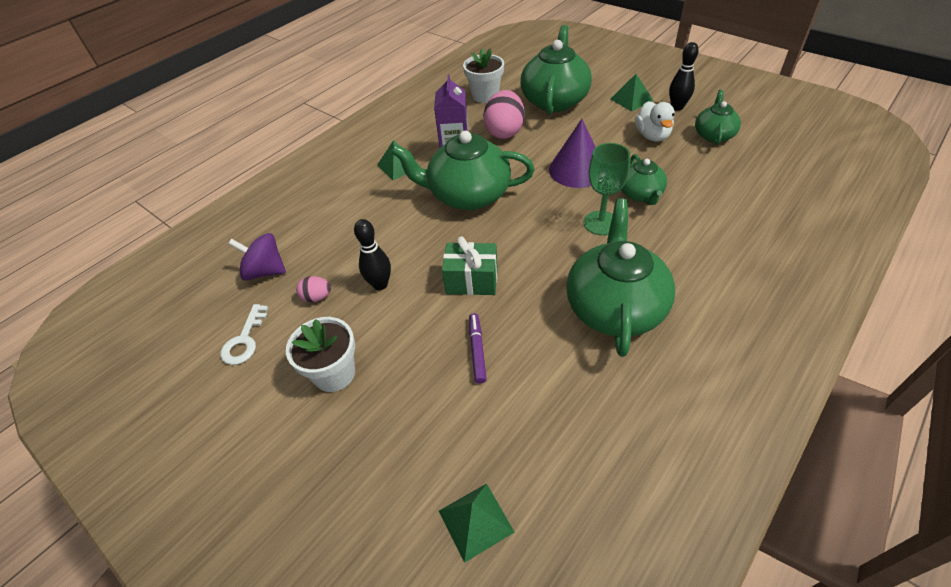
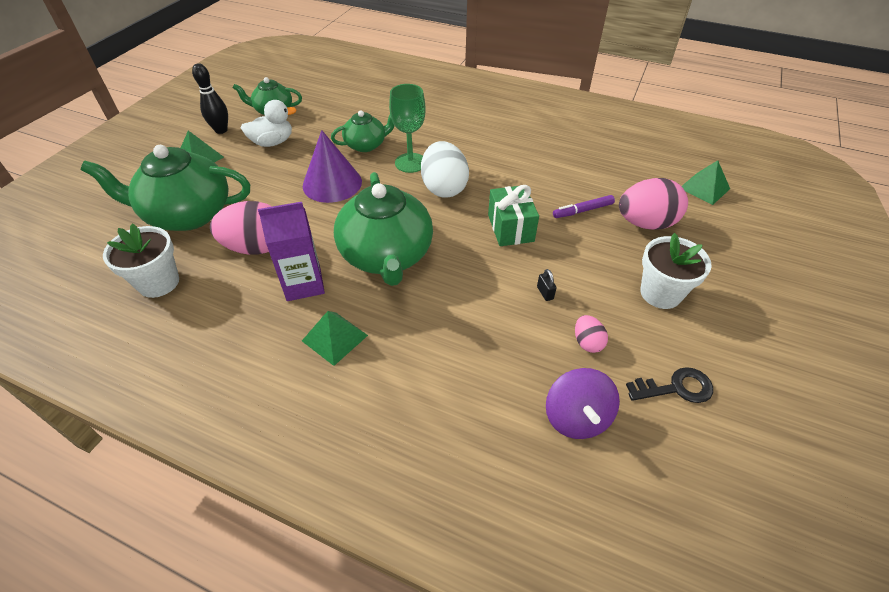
camera: 110 degrees left, 0 degrees up
white key [220,304,268,365] -> black key [626,367,713,403]
black bowling pin [354,219,391,290] -> black padlock [537,269,557,301]
green teapot [566,199,675,357] -> none
none -> white egg [421,141,469,198]
none -> pink egg [619,178,688,230]

